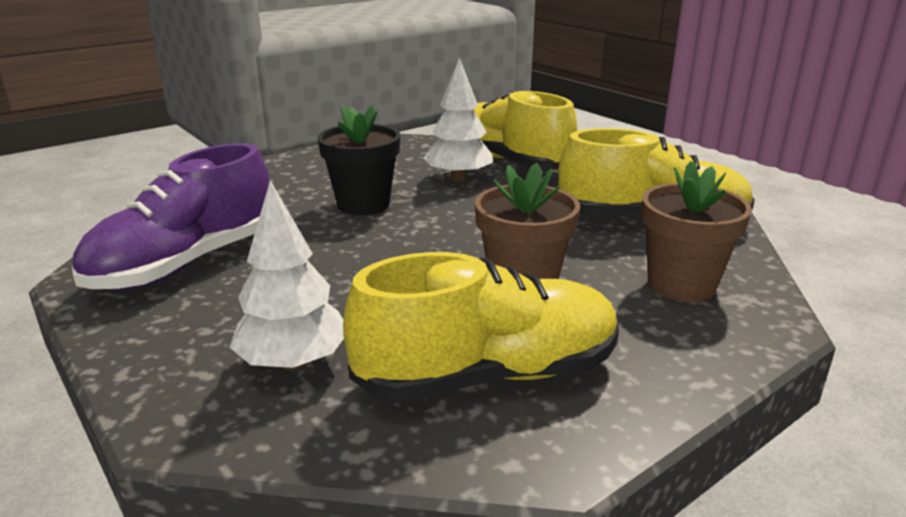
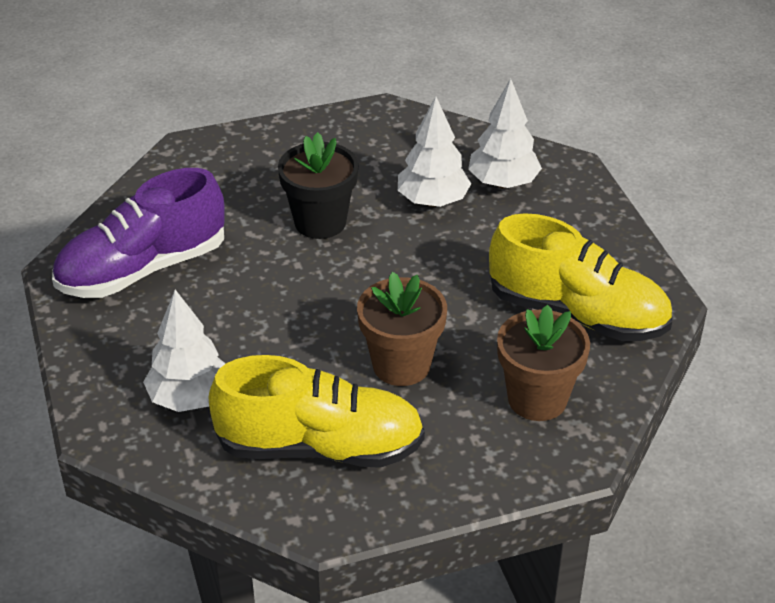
camera: 20 degrees right, 15 degrees up
yellow shoe [473,90,577,170] -> white tree [468,78,542,188]

